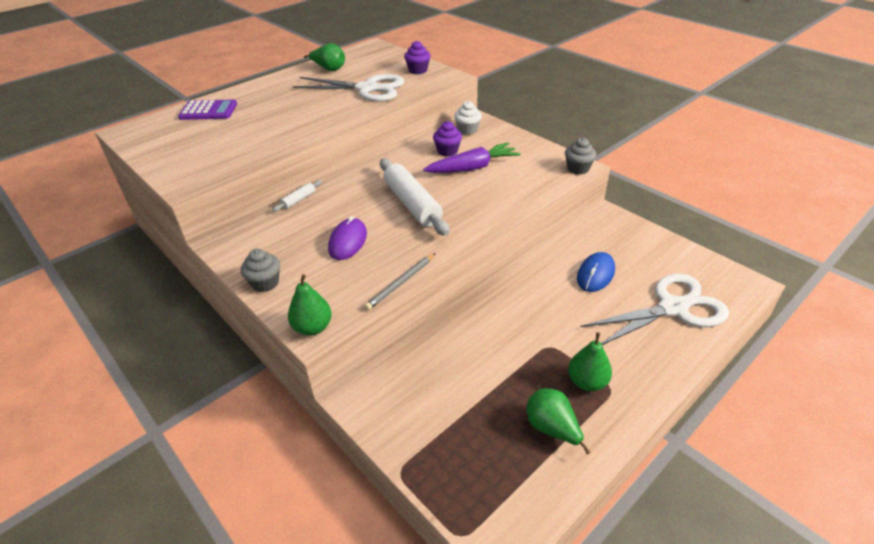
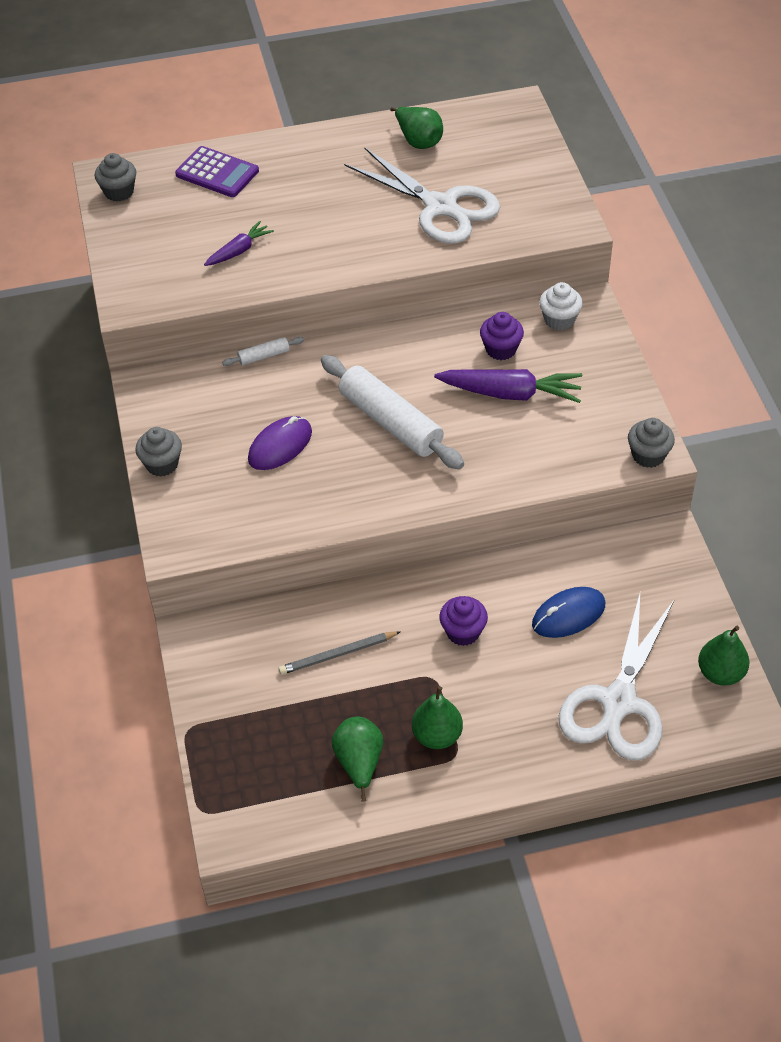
camera: 30 degrees right, 10 degrees up
green pear [288,274,332,336] -> green pear moved to [698,626,750,686]
grey pencil [364,253,436,310] -> grey pencil moved to [279,631,401,675]
white rolling pin [380,158,450,236] -> white rolling pin turned 45 degrees counterclockwise [321,355,464,469]
purple cupcake [404,41,430,74] -> purple cupcake moved to [439,596,488,646]
white scissors [580,274,729,345] -> white scissors turned 105 degrees clockwise [559,594,674,760]
none -> grey cupcake [95,153,136,202]
none -> purple carrot [204,221,274,266]

